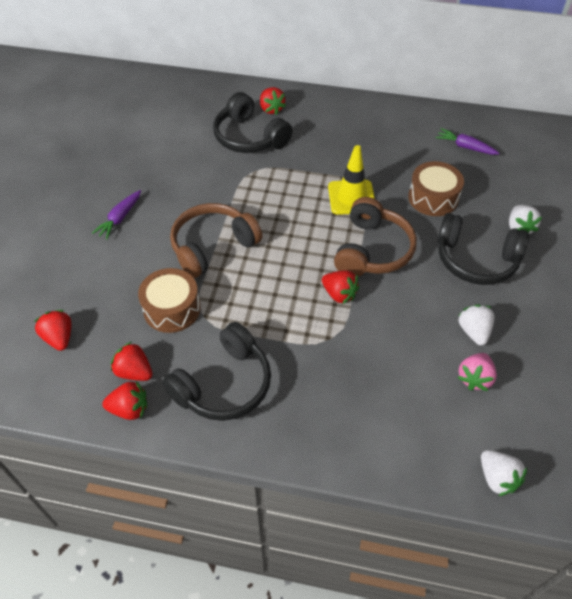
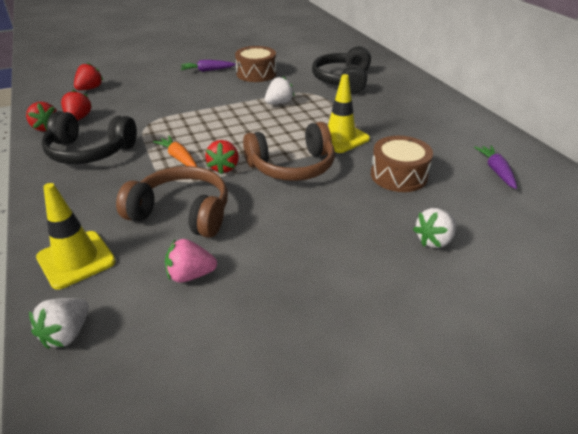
camera: 55 degrees right, 15 degrees down
brown drum [138,268,201,333] -> brown drum moved to [235,46,276,82]
brown headphones [170,203,262,278] -> brown headphones moved to [116,166,228,238]
red strawberry [260,87,286,115] -> none
black headphones [437,213,529,285] -> none
white strawberry [458,305,495,345] -> white strawberry moved to [265,76,295,104]
none -> yellow traffic cone [36,183,116,290]
none -> orange carrot [153,136,197,167]

